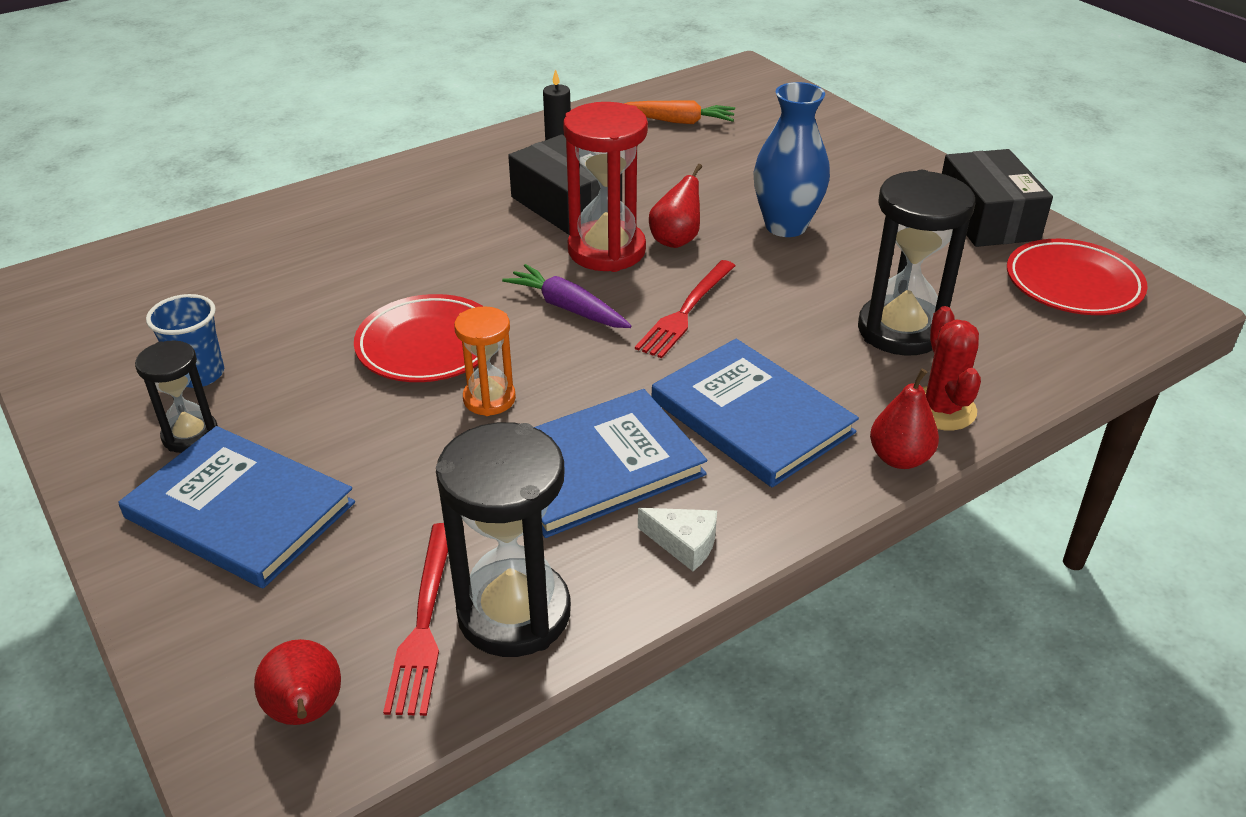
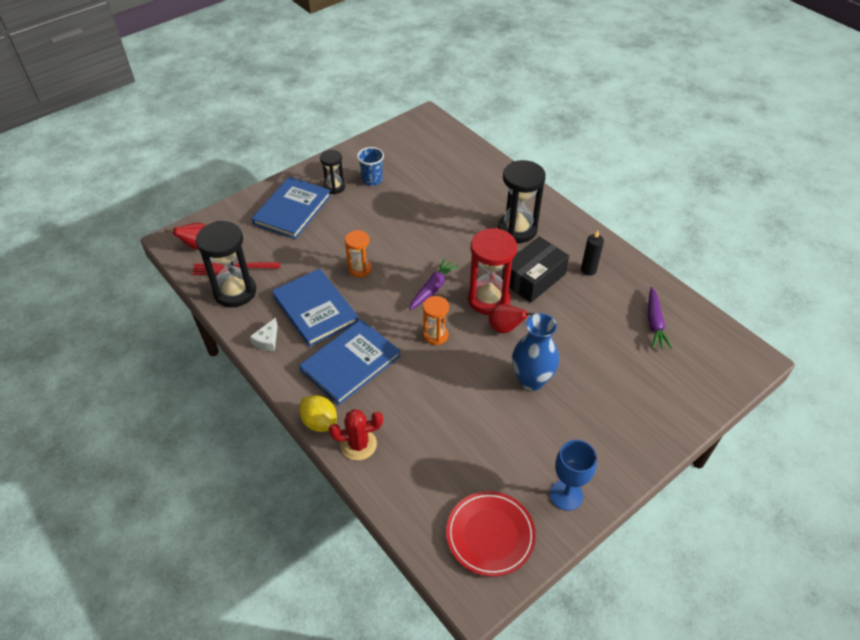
camera: 85 degrees right, 10 degrees up
red plate [354,294,484,382] -> none
orange carrot [624,101,735,124] -> purple carrot [648,287,672,349]
red fork [635,260,735,358] -> orange hourglass [423,296,449,345]
black hourglass [858,170,975,356] -> black hourglass moved to [498,160,546,243]
red pear [870,369,939,469] -> yellow lemon [300,395,337,432]
black box [942,149,1053,247] -> blue goblet [550,440,597,511]

